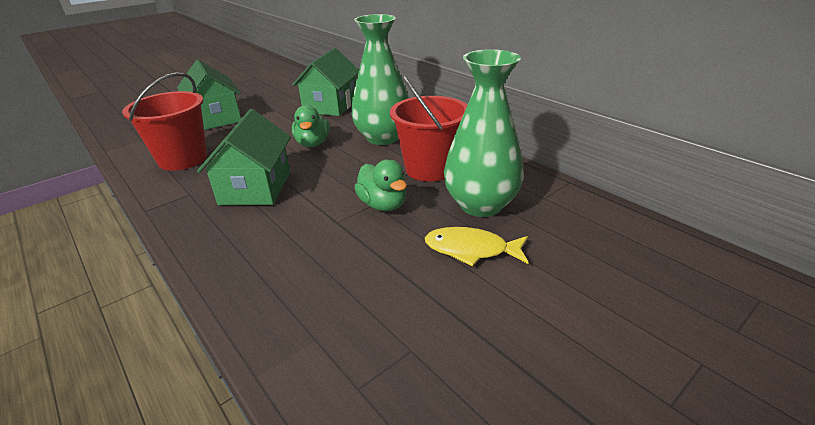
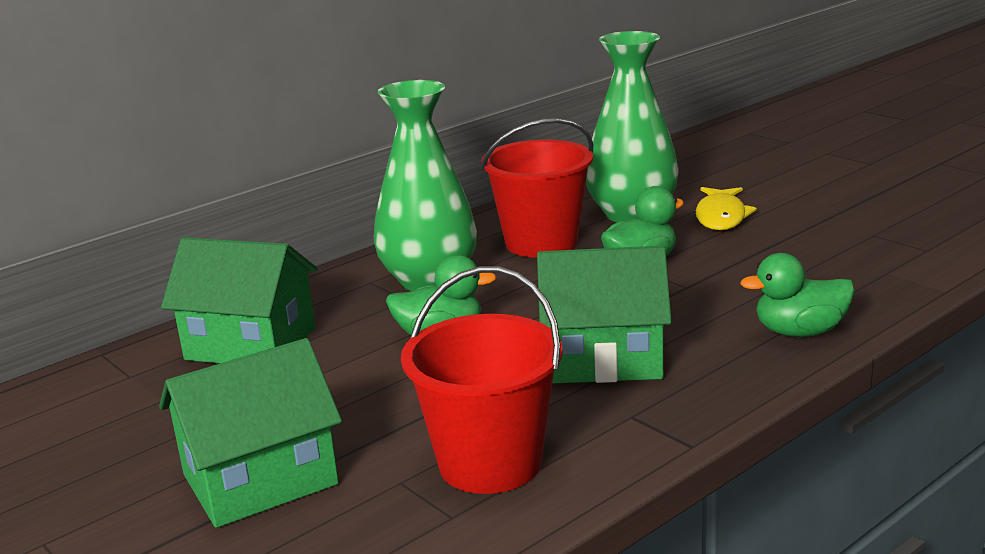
camera: 90 degrees left, 10 degrees down
none -> green duck [741,253,855,337]

